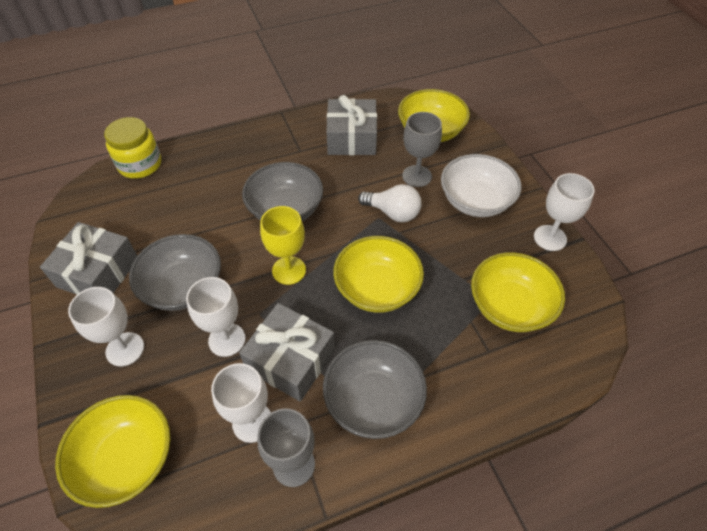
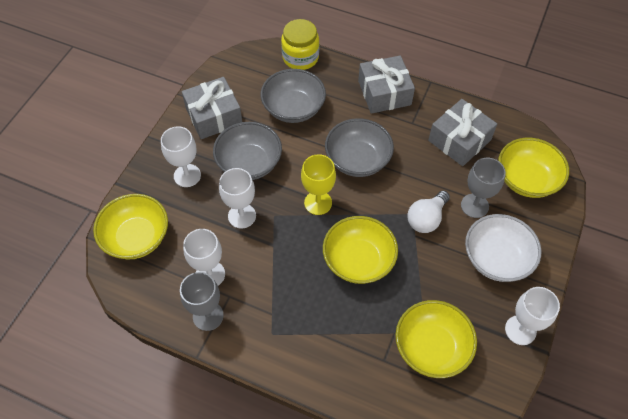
camera: 45 degrees right, 5 degrees up
grey gift [239,303,335,402] -> grey gift moved to [358,55,415,114]
grey bowl [323,340,427,439] -> grey bowl moved to [260,69,326,123]
white light bulb [358,184,422,222] -> white light bulb turned 60 degrees clockwise [407,191,450,233]

